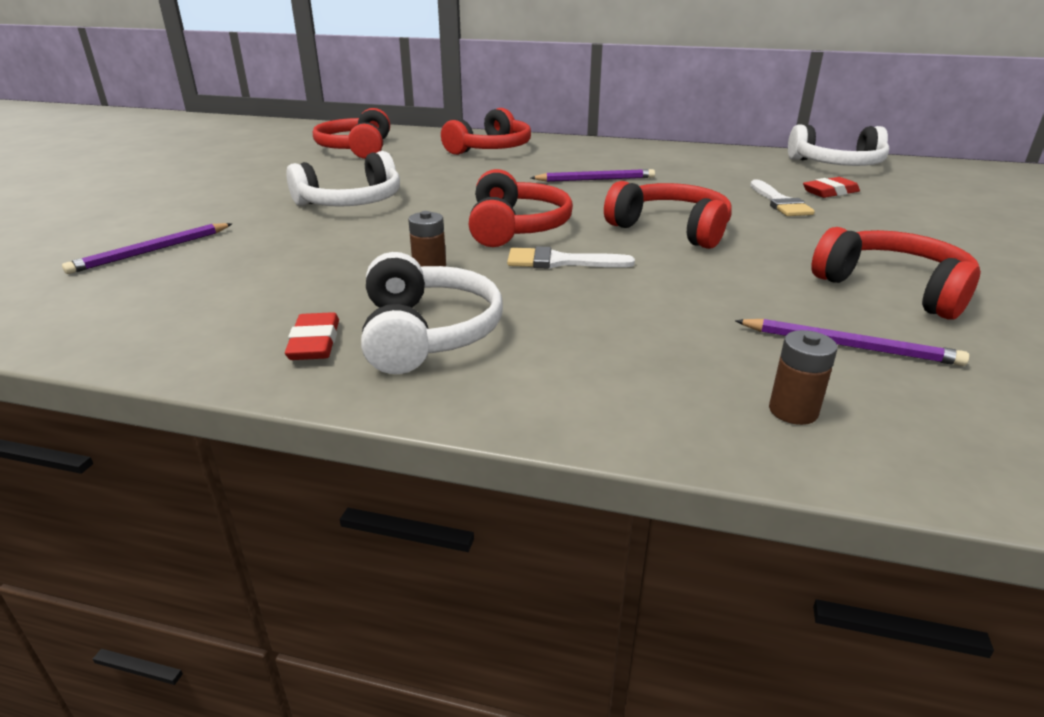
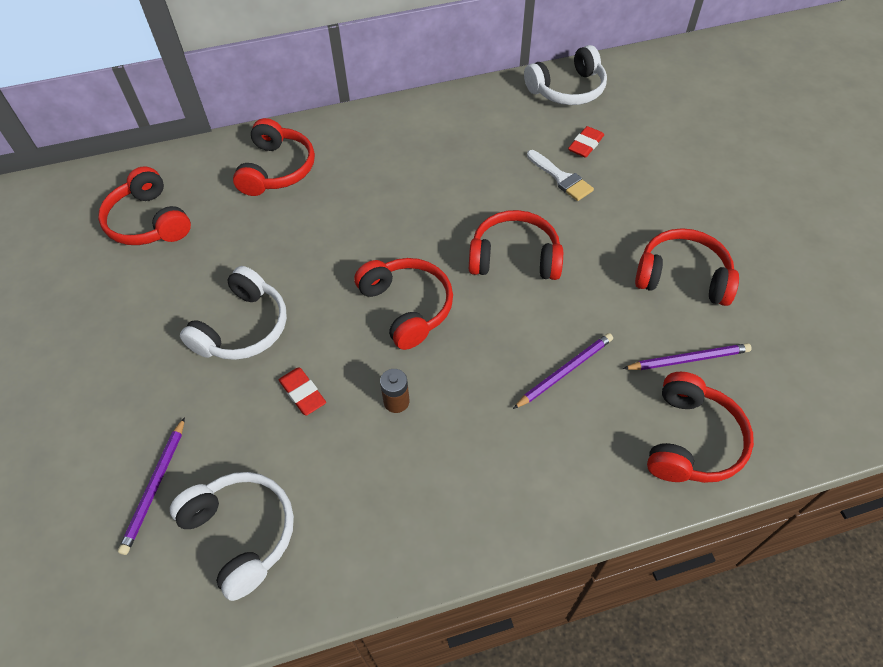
camera: 30 degrees left, 25 degrees up
red eraser [285,312,339,360] -> red eraser moved to [279,367,326,416]
white headphones [361,252,503,374] -> white headphones moved to [170,472,294,601]
white brush [507,246,635,269] -> none
purple pencil [531,169,655,182] -> purple pencil moved to [513,333,613,409]
brown battery [769,330,838,425] -> red headphones [647,372,754,483]

